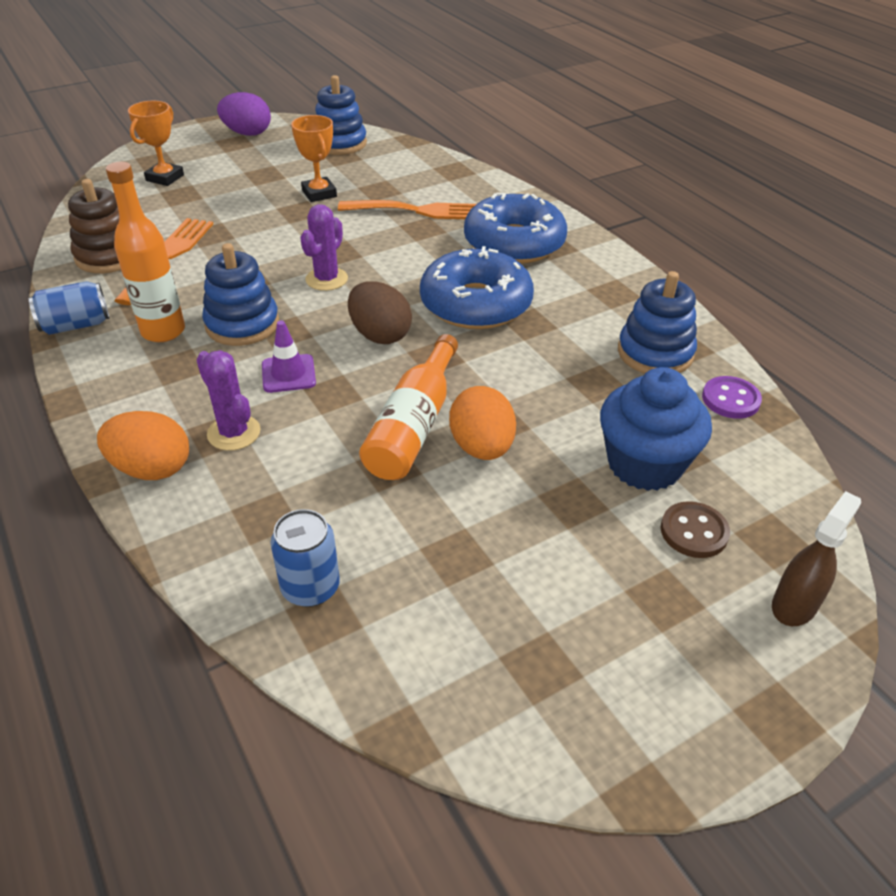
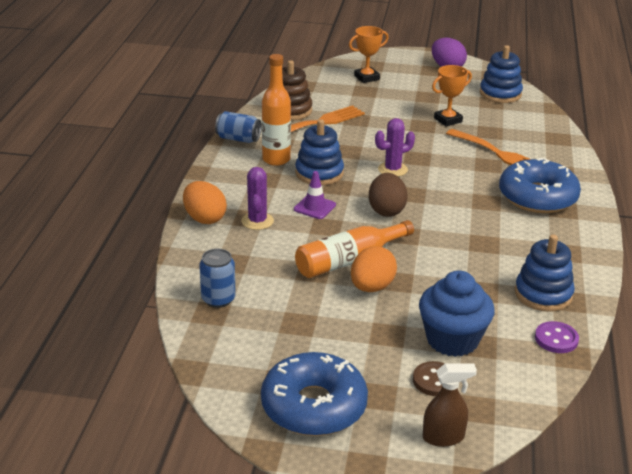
camera: 40 degrees right, 10 degrees down
orange trophy [291,115,337,202] -> orange trophy turned 45 degrees clockwise [432,65,472,126]
blue donut [420,246,534,329] -> blue donut moved to [261,352,368,436]

